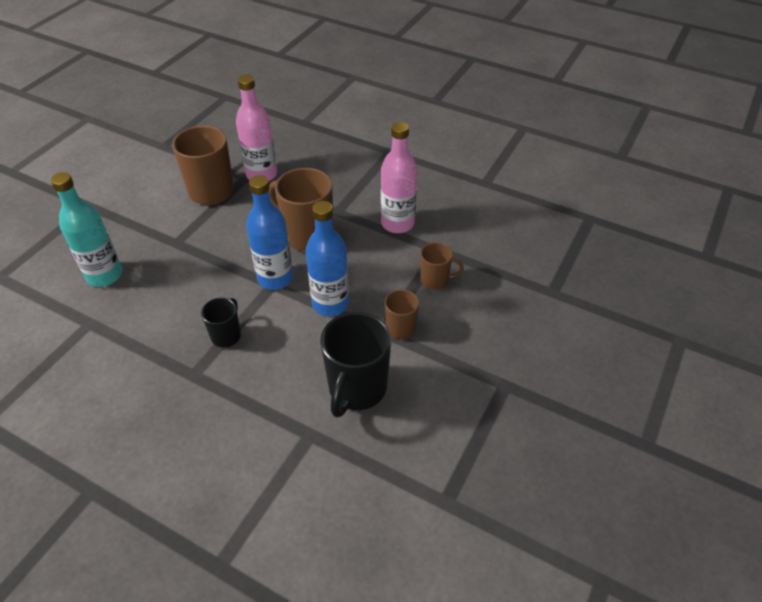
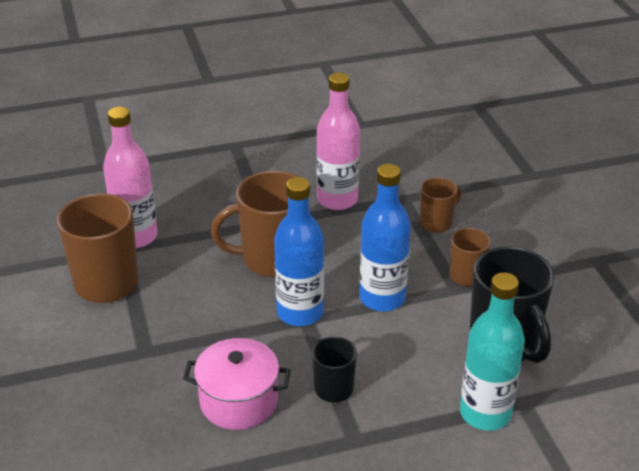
camera: 45 degrees left, 10 degrees down
turquoise bottle [51,172,122,287] -> turquoise bottle moved to [460,272,525,431]
none -> pink pot [183,338,291,430]

